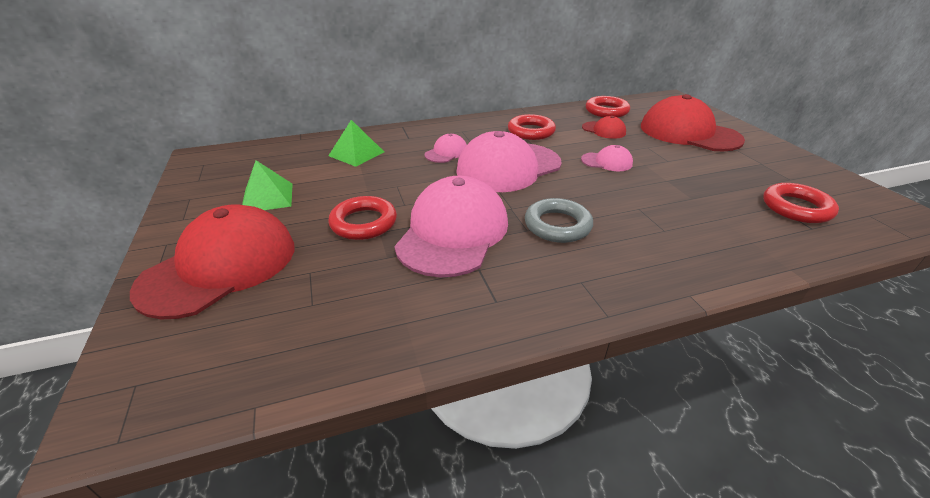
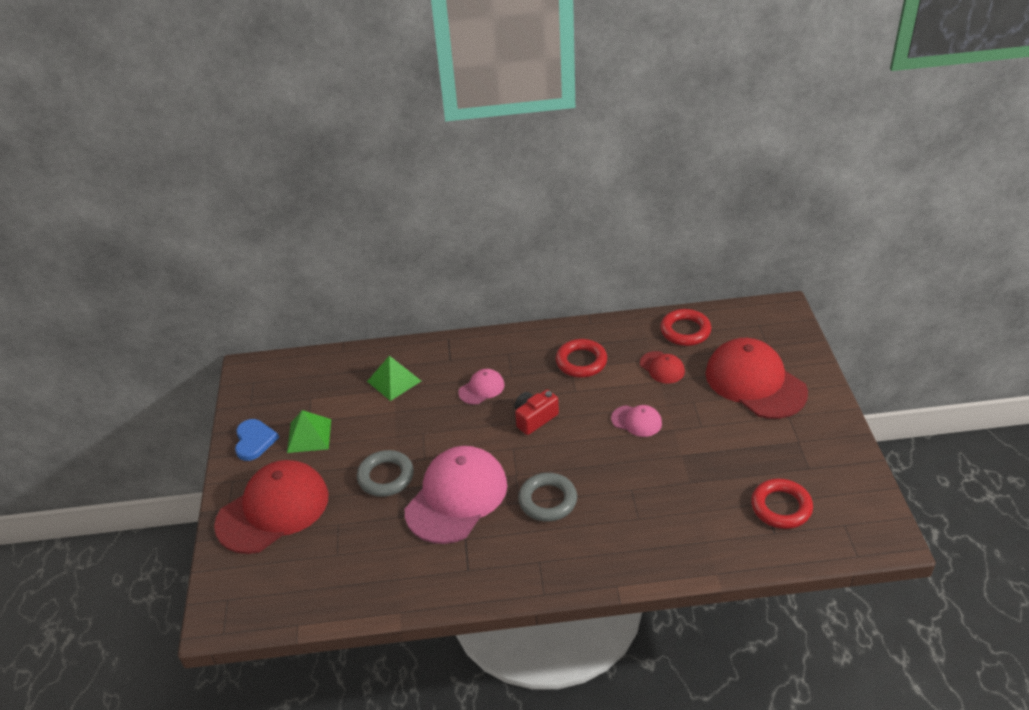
camera: 15 degrees right, 5 degrees up
red ring [328,196,397,240] -> grey ring [357,450,414,497]
pink cap [456,131,562,192] -> red camera [514,390,559,435]
none -> blue heart [235,419,279,461]

